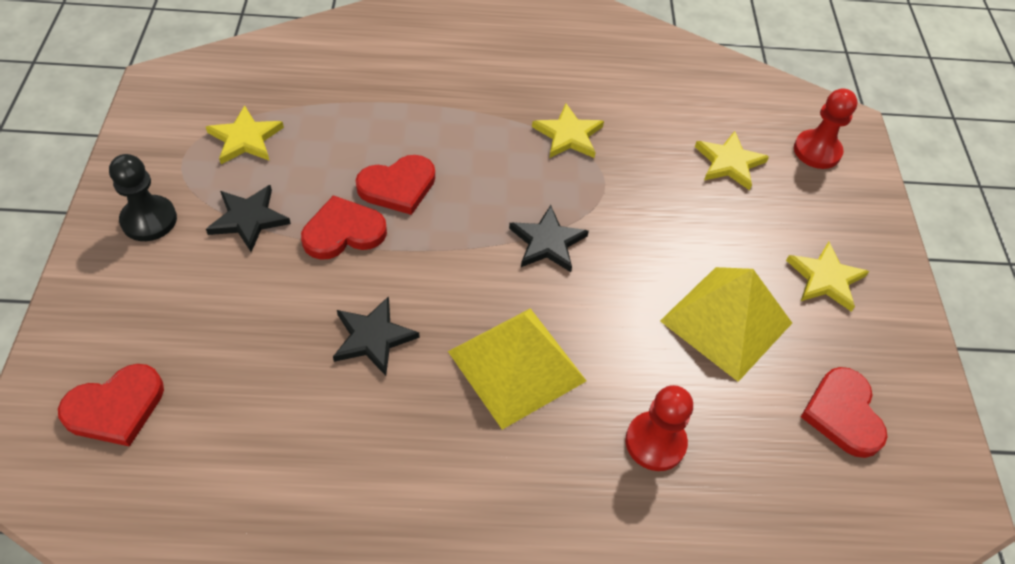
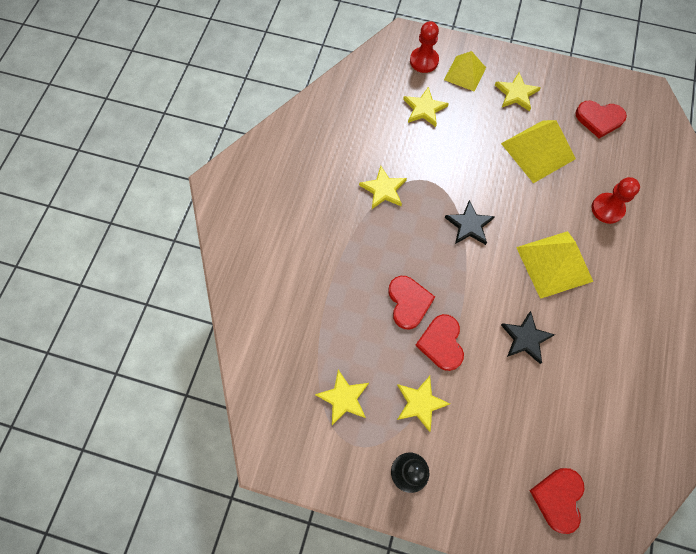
camera: 70 degrees left, 15 degrees up
red heart [58,364,164,447] -> red heart turned 150 degrees counterclockwise [529,468,585,534]
black star [206,185,291,252] -> yellow star [397,376,450,432]
none -> yellow pyramid [444,51,486,92]

